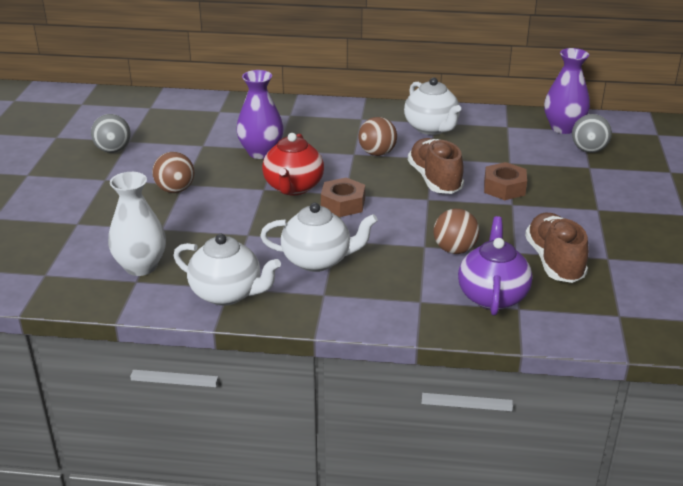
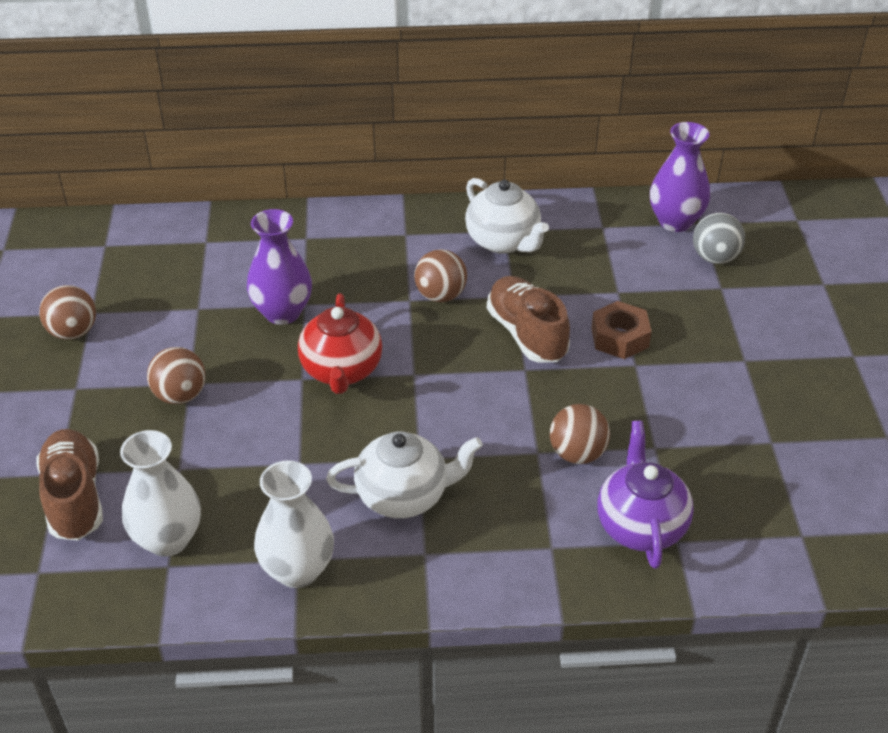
camera: 10 degrees left, 10 degrees up
grey ball [91,114,131,153] -> brown ball [39,285,96,340]
white teapot [173,234,281,306] -> white vase [254,460,334,588]
brown nut [321,177,365,217] -> none
brown shoe [525,213,589,283] -> brown shoe moved to [36,429,103,540]

